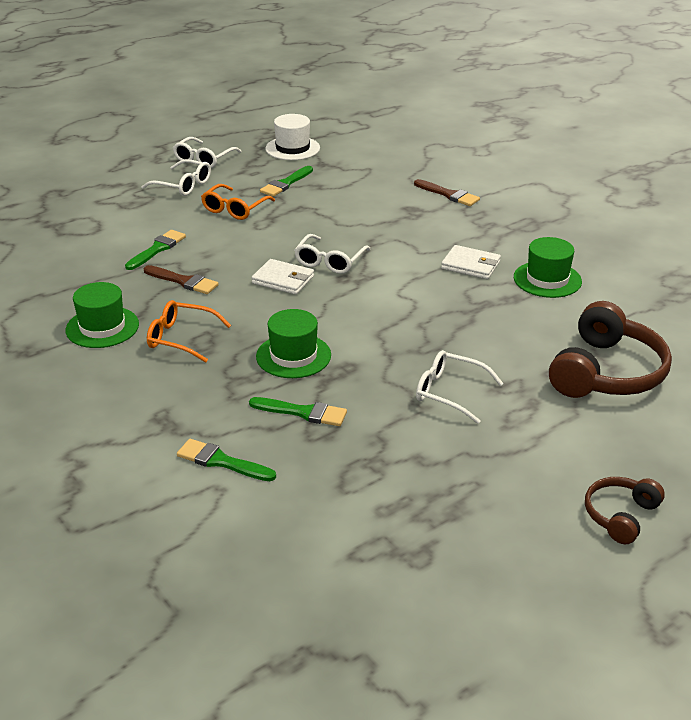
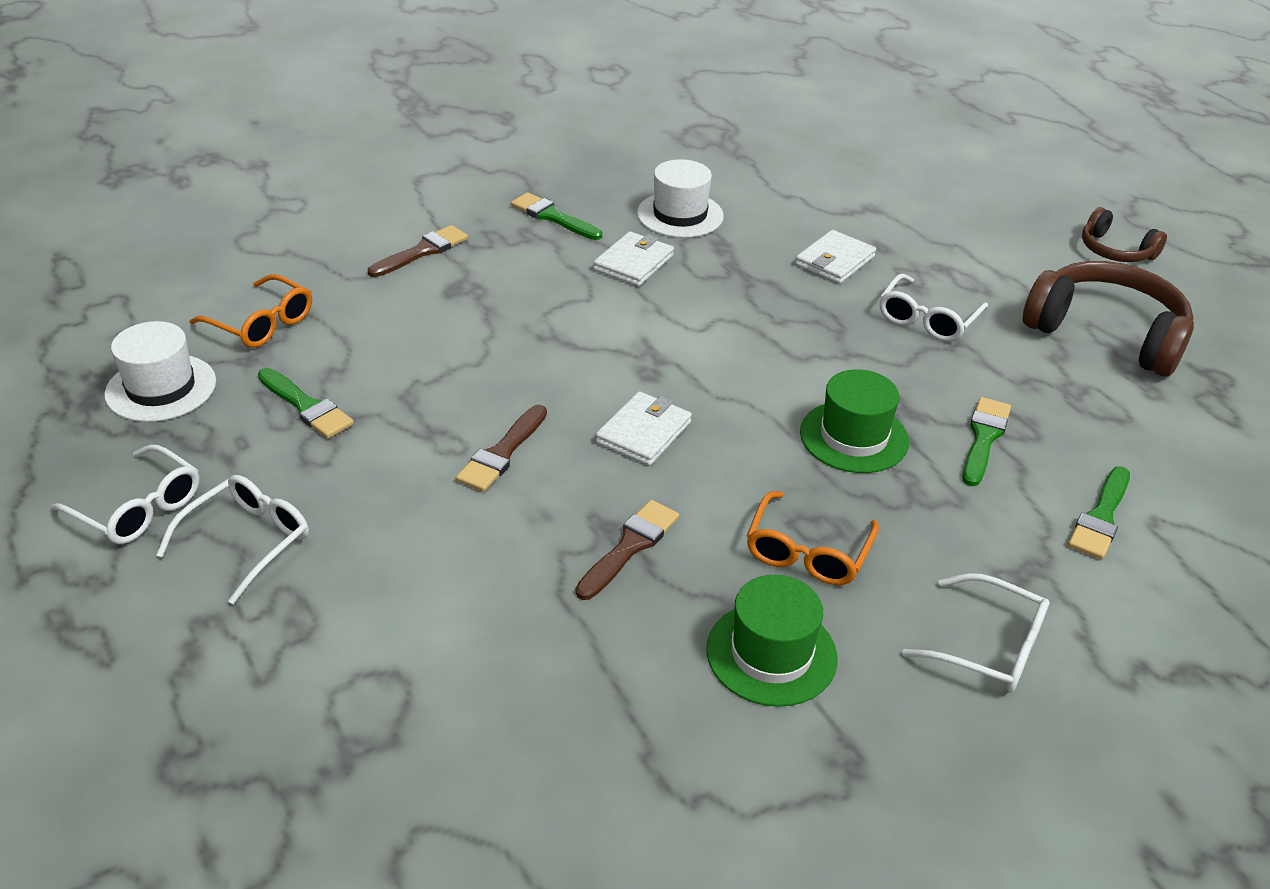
camera: 85 degrees left, 5 degrees up
green brush [125,230,186,270] -> green brush moved to [511,192,602,240]
orange glasses [201,184,275,220] -> orange glasses moved to [189,274,312,348]
white glasses [294,234,371,274] -> white glasses moved to [902,573,1049,692]
green hat [514,237,582,298] -> white hat [637,159,724,238]
brown headphones [549,301,672,398] -> brown headphones moved to [1023,261,1194,376]
none -> brown brush [456,405,547,492]
none -> white wallet [795,230,876,284]

